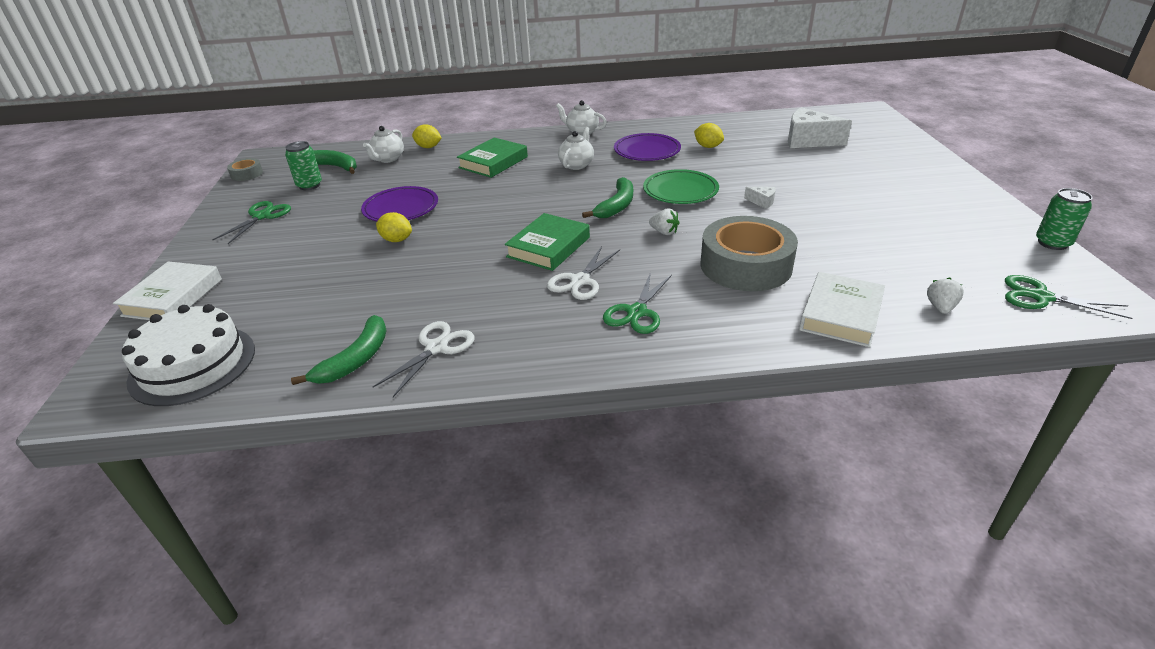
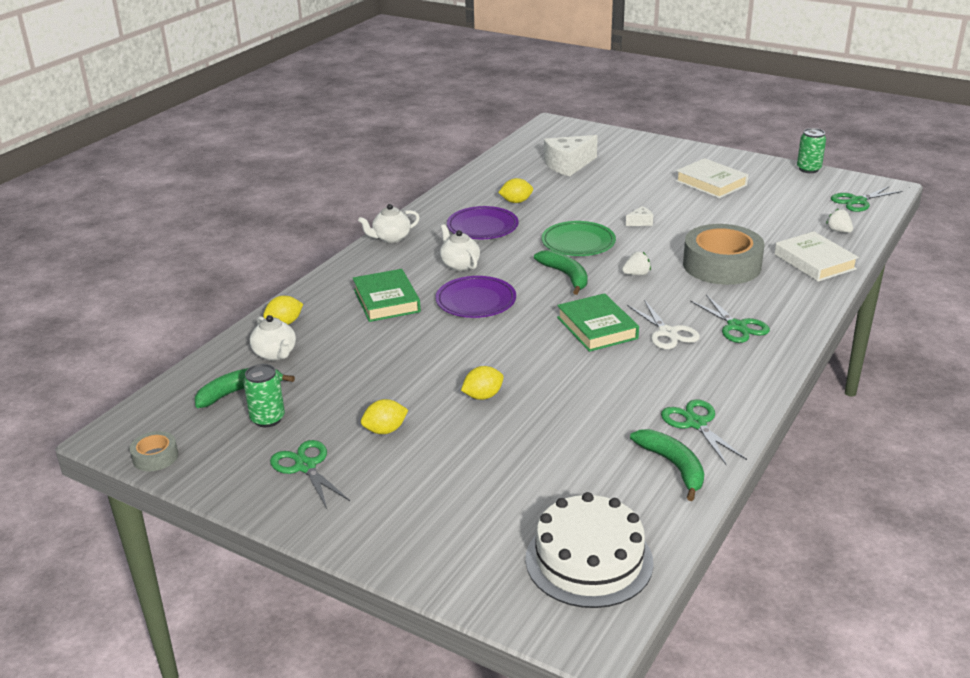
camera: 55 degrees left, 5 degrees down
white book [113,262,222,320] -> white book moved to [676,158,748,198]
purple plate [361,186,438,221] -> purple plate moved to [435,276,516,318]
white scissors [373,321,475,397] -> green scissors [661,400,747,465]
none -> yellow lemon [361,399,408,434]

